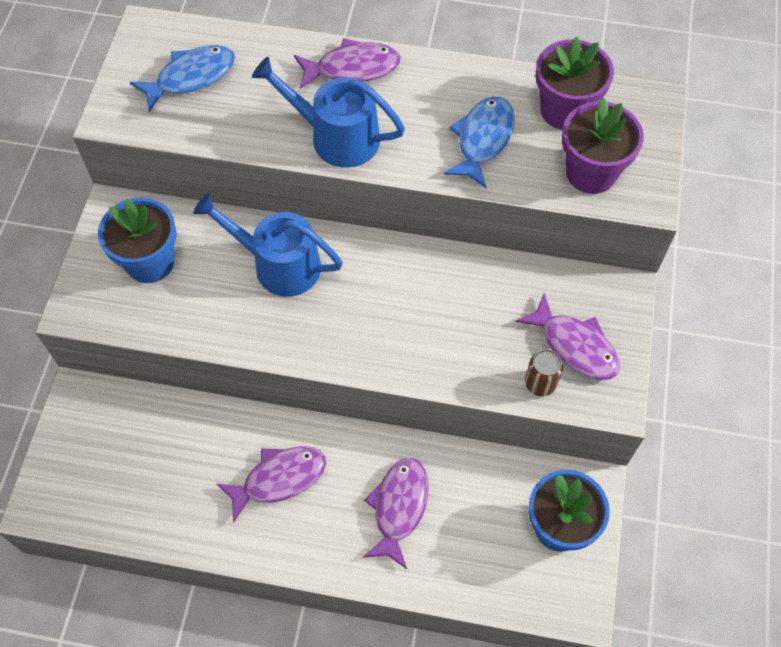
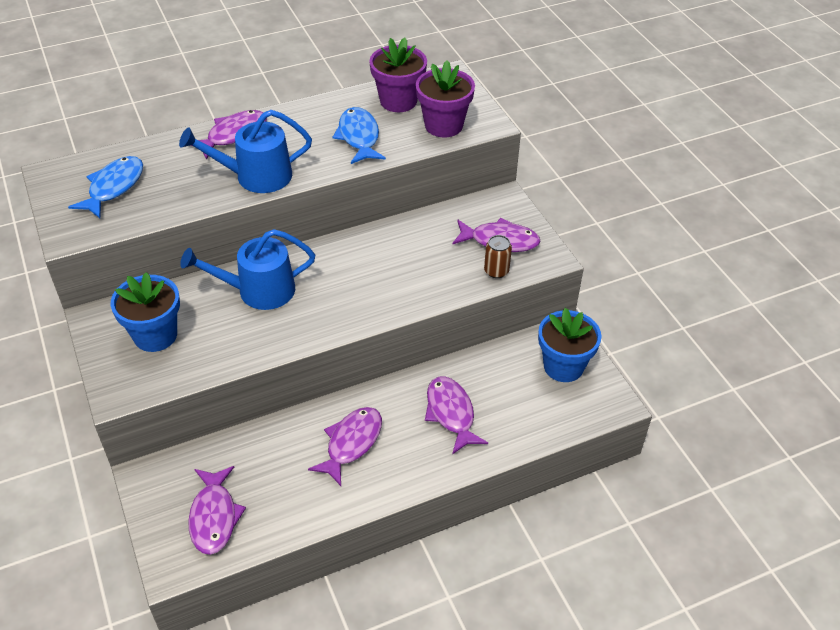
camera: 35 degrees left, 15 degrees down
none -> purple fish [188,466,246,555]

